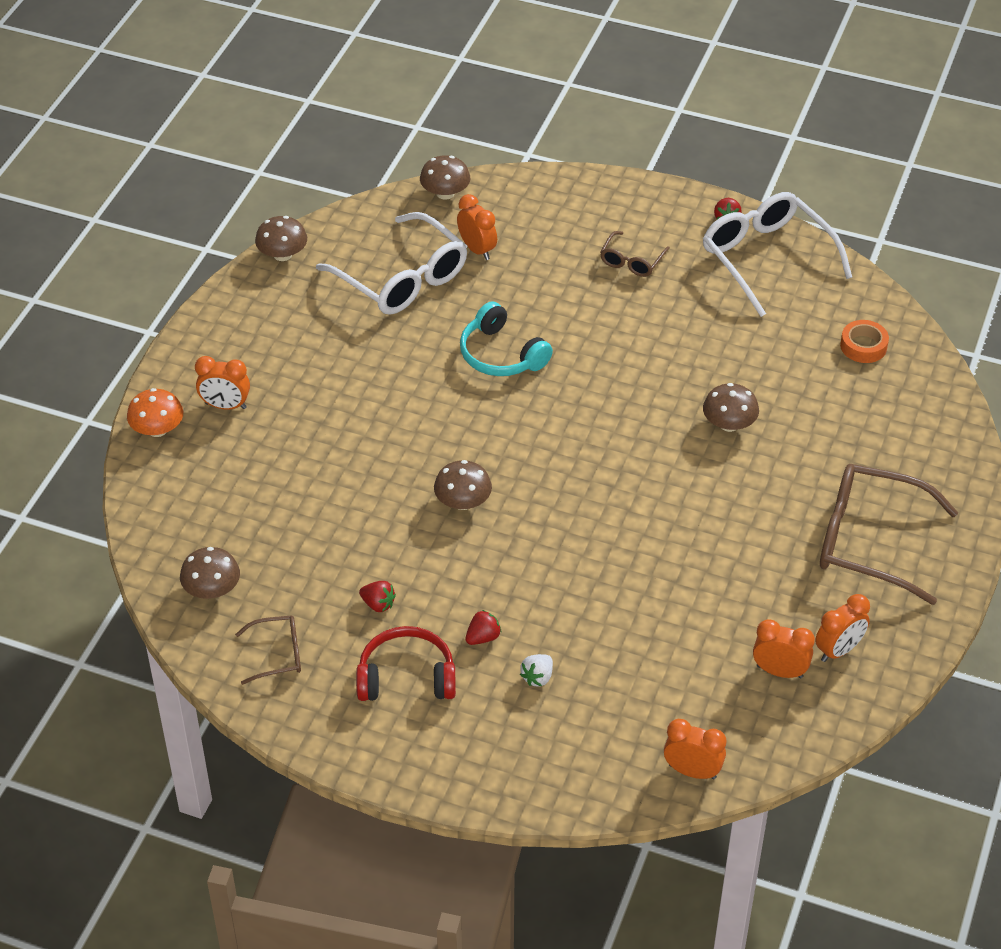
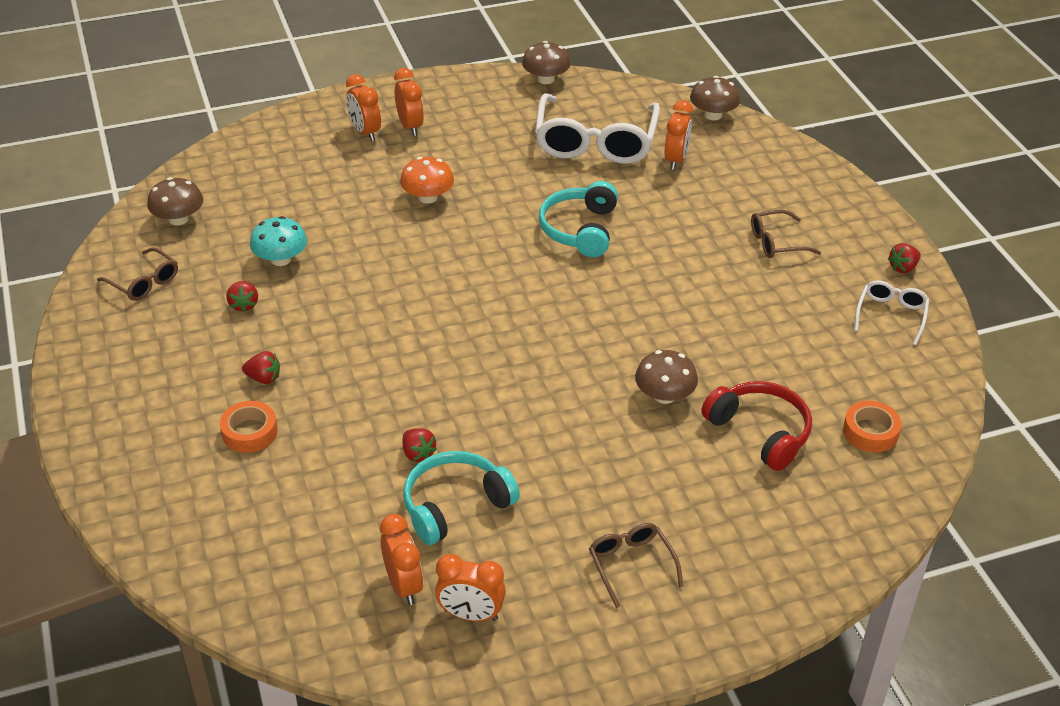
camera: 50 degrees right, 5 degrees down
orange mushroom [127,388,183,437] -> orange mushroom moved to [400,157,454,204]
red headphones [356,626,456,701] -> red headphones moved to [701,381,812,471]
brown mushroom [434,460,492,510] -> none
white strawberry [520,654,553,687] -> orange tape [220,401,278,453]
orange clock [664,719,727,779] -> orange clock moved to [394,68,424,136]
white glasses [703,192,852,317] -> white glasses [854,280,929,345], size x0.49
brown glasses [820,464,958,605] -> brown glasses [589,523,684,608], size x0.49
none -> turquoise mushroom [250,216,307,266]
none -> red strawberry [402,428,437,462]
none -> turquoise headphones [403,451,520,545]

